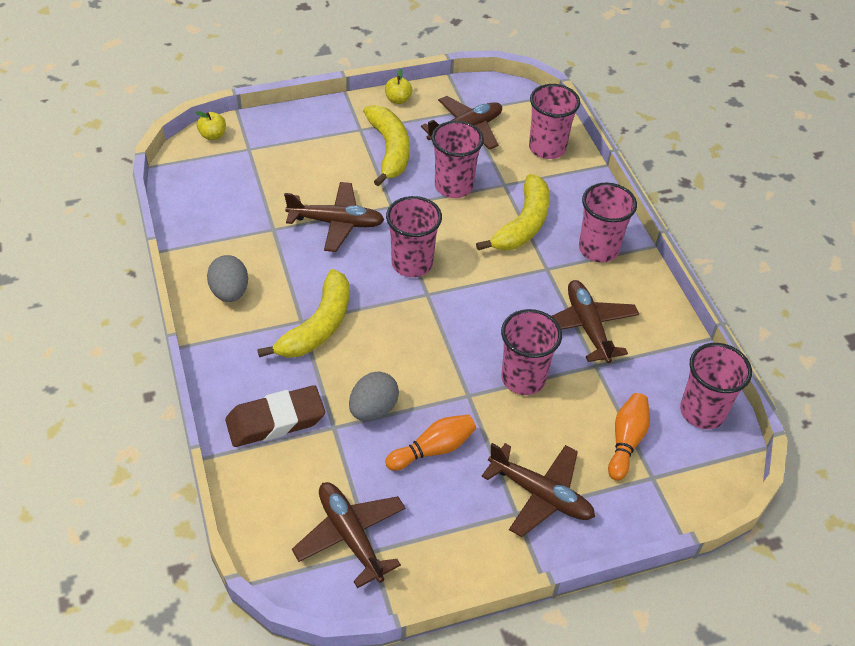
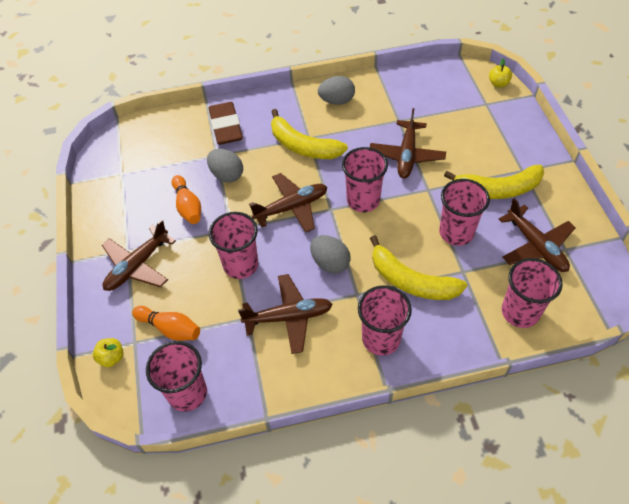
camera: 100 degrees right, 5 degrees up
brown plane [292,482,406,588] -> brown plane moved to [249,173,327,233]
yellow apple [385,69,412,104] -> yellow apple moved to [93,338,124,367]
none -> grey egg [310,235,351,274]

